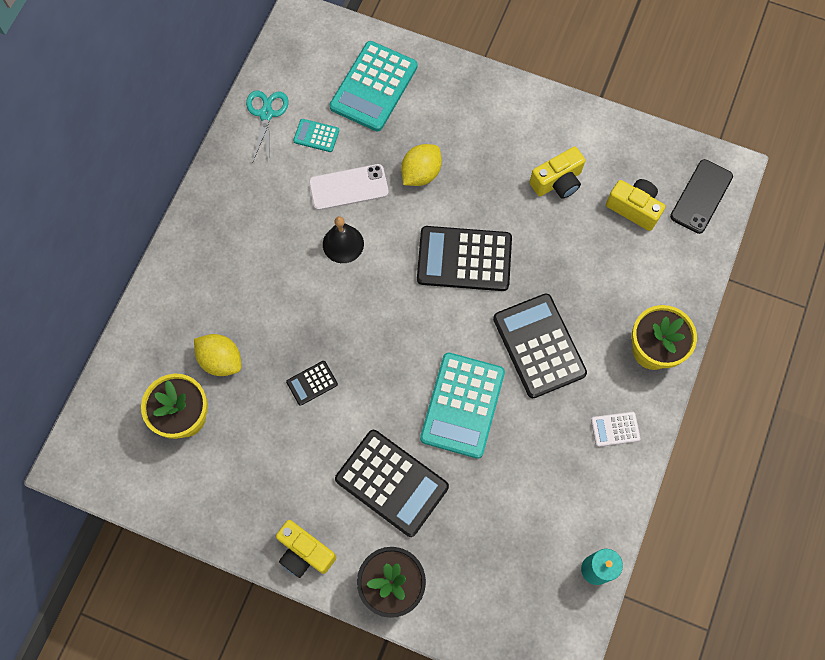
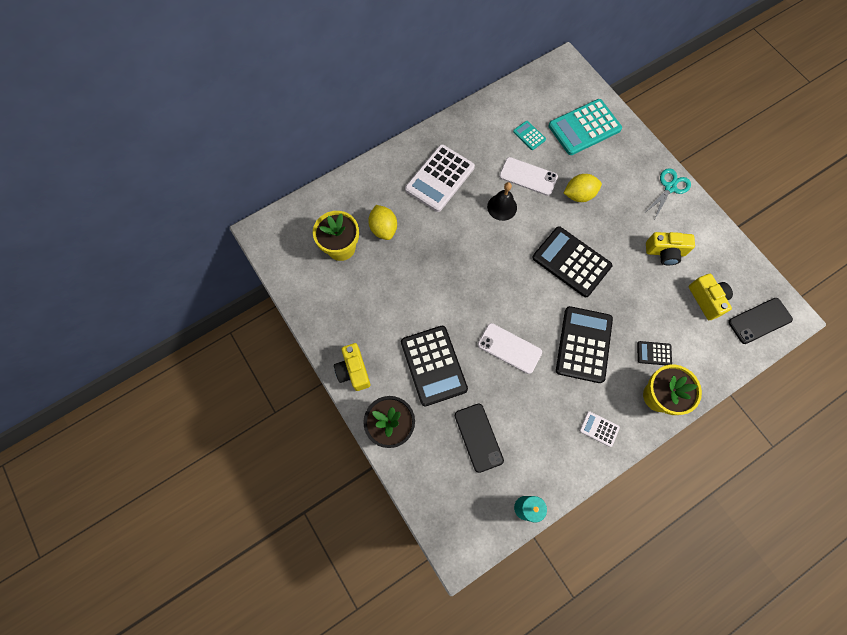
camera: 35 degrees right, 0 degrees up
turquoise scissors [246,91,289,162] -> turquoise scissors moved to [647,168,691,218]
black calculator [286,361,338,406] -> black calculator moved to [637,341,672,365]
turquoise calculator [420,353,505,459] -> white phone [478,323,542,374]
none -> white calculator [405,144,475,212]
none -> black phone [455,404,504,473]

